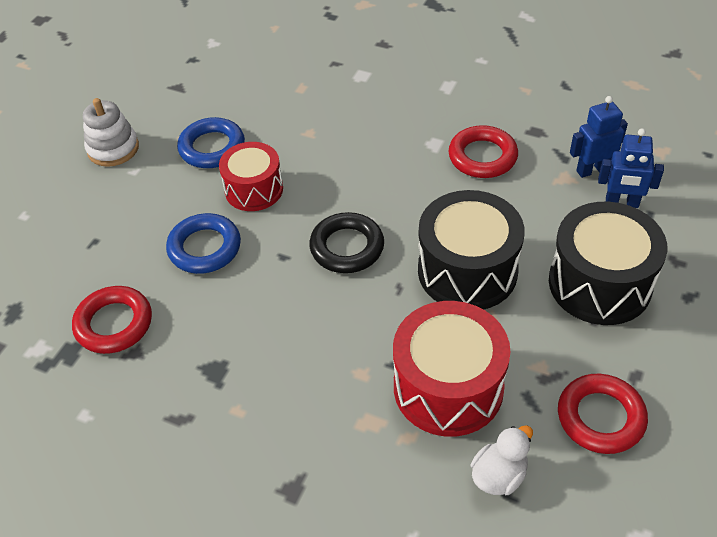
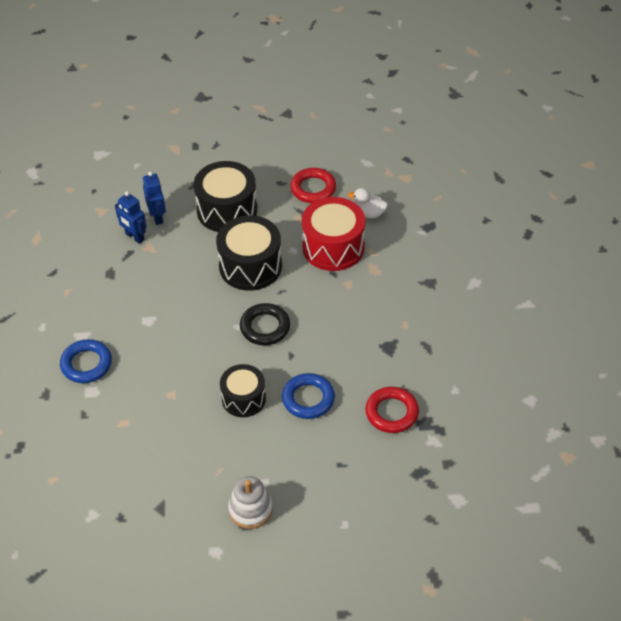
camera: 120 degrees left, 0 degrees up
blue ring [177,117,245,168] -> blue ring moved to [60,339,112,383]
red drum [219,142,283,211] -> black drum [220,364,266,417]
red ring [449,125,518,178] -> none

